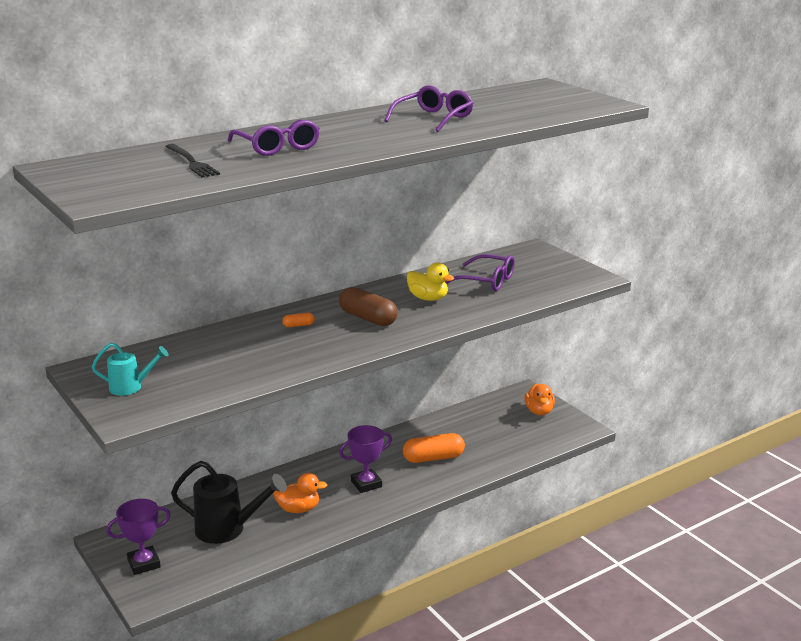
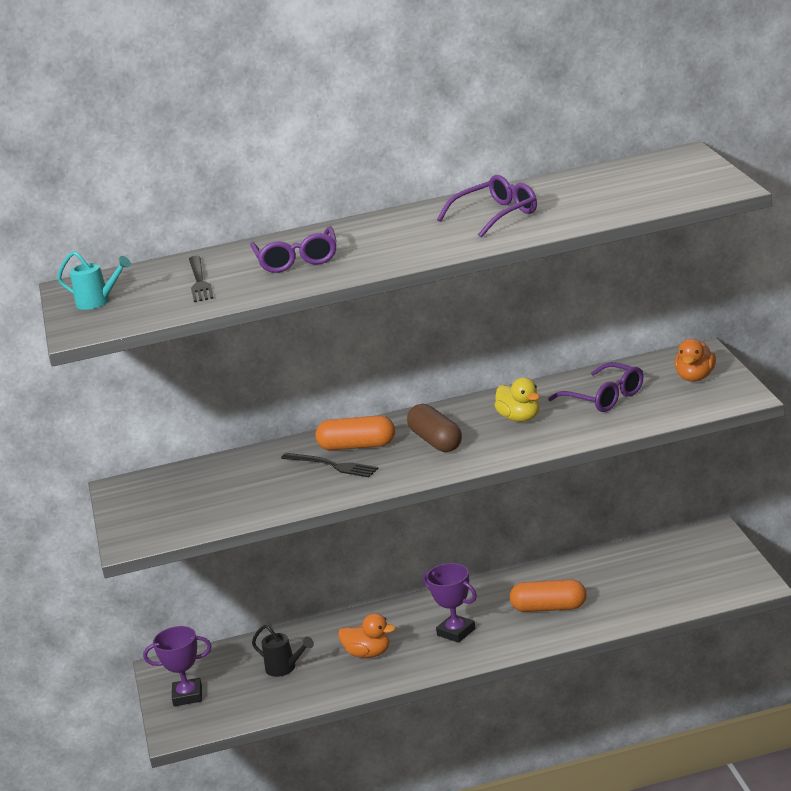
camera: 25 degrees right, 0 degrees up
turquoise watering can [92,343,169,396] -> turquoise watering can moved to [57,251,131,310]
black watering can [171,461,287,544] -> black watering can [252,625,314,677], size x0.57
orange capsule [282,313,315,327] -> orange capsule [315,416,395,450], size x2.18
purple trophy [339,425,392,493] -> purple trophy turned 45 degrees clockwise [423,563,477,643]
orange duck [524,384,555,415] -> orange duck moved to [675,339,716,382]
none -> black fork [281,453,379,477]

